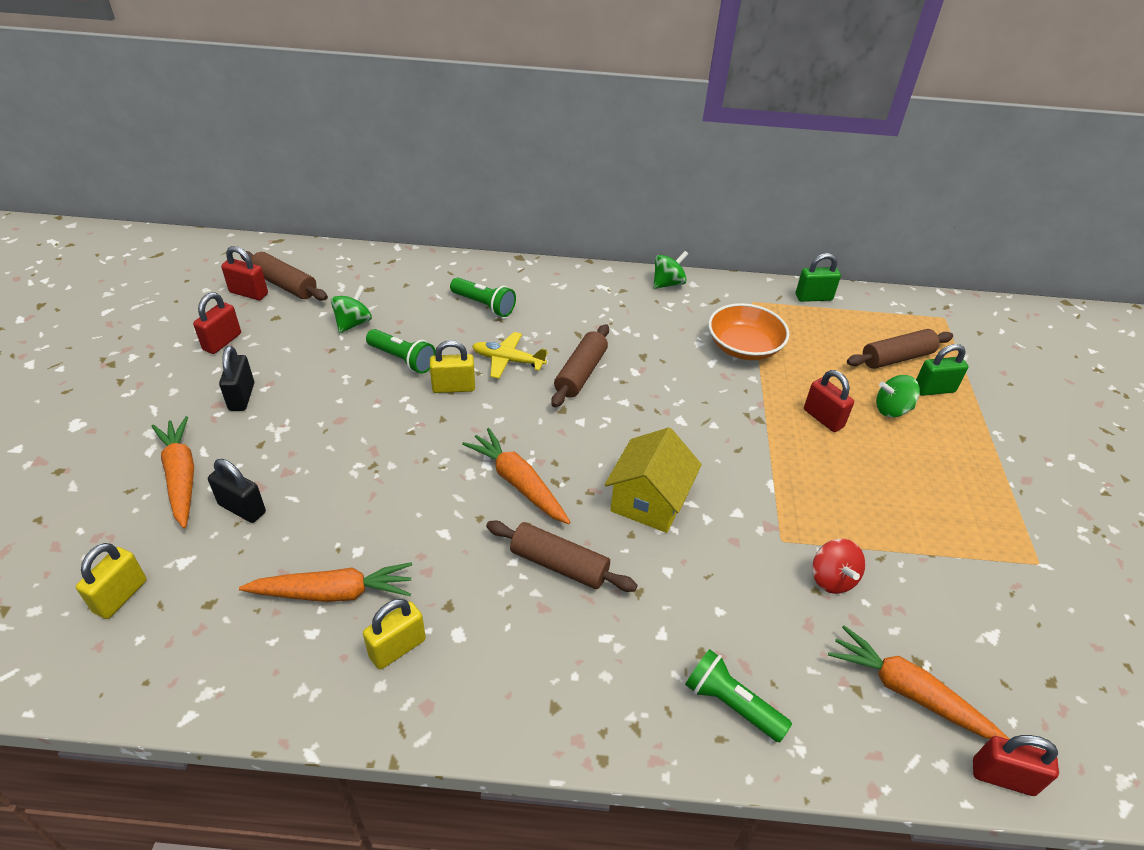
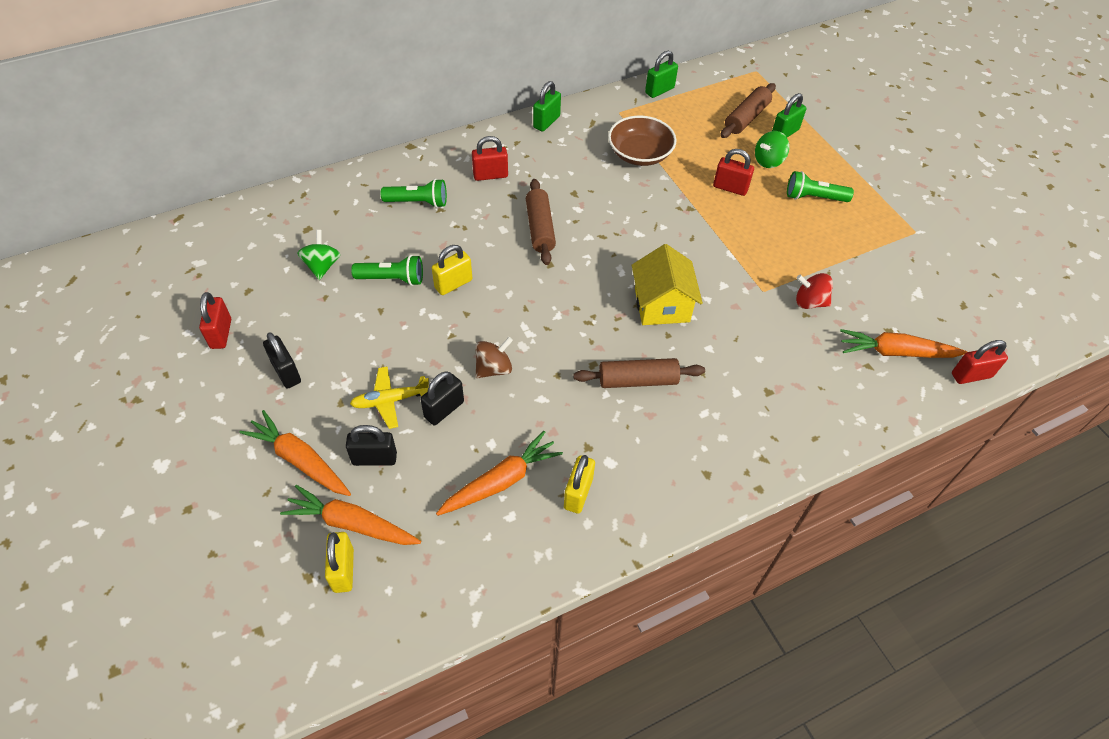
camera: 30 degrees left, 10 degrees up
red padlock [221,246,268,300] -> red padlock moved to [472,136,508,181]
brown rolling pin [240,251,328,301] -> none
orange carrot [462,428,571,524] -> orange carrot moved to [280,485,421,545]
yellow plane [472,332,548,379] -> yellow plane moved to [350,367,429,429]
green spinning top [653,251,688,289] -> green padlock [533,81,561,132]
green flashlight [685,649,792,742] -> green flashlight moved to [787,171,854,202]
orange bowl [708,303,790,360] -> brown bowl [608,116,676,166]
red spinning top [812,539,865,594] -> red spinning top turned 150 degrees clockwise [796,273,833,309]
none -> black padlock [421,371,464,425]
none -> brown spinning top [476,337,513,378]

